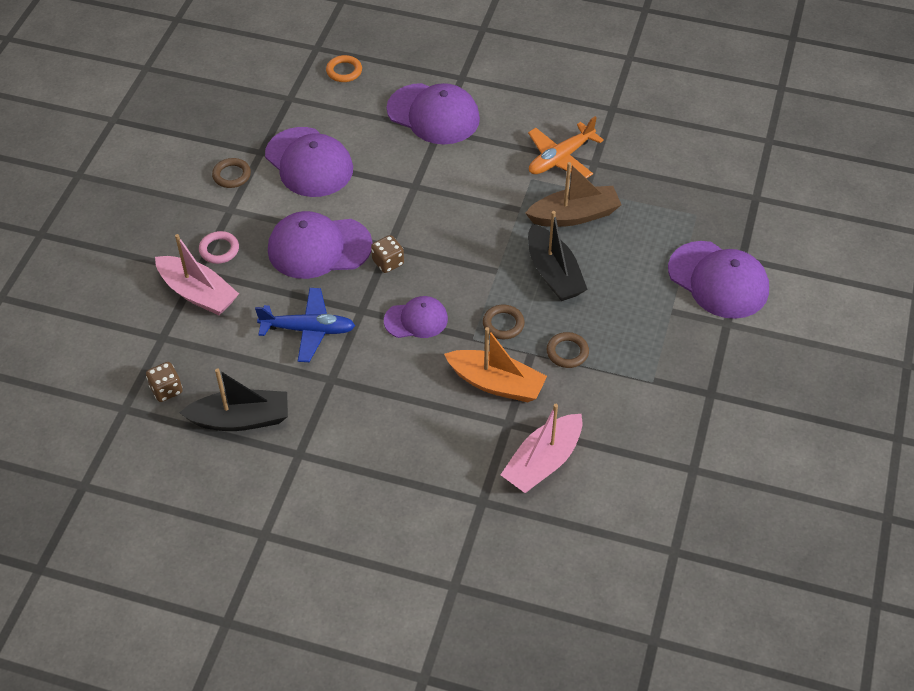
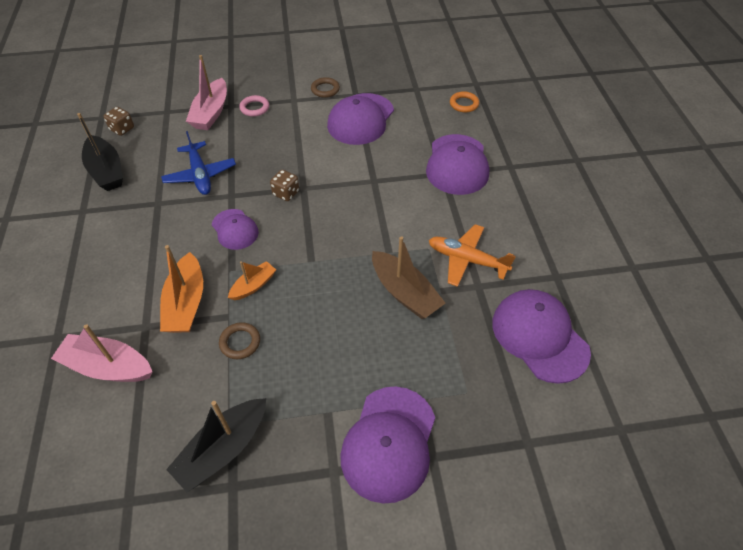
camera: 65 degrees right, 0 degrees up
purple cap [268,211,372,279] -> purple cap moved to [492,289,591,384]
brown ring [483,304,525,339] -> orange boat [228,261,276,300]
black boat [528,211,588,301] -> black boat moved to [166,398,266,492]

